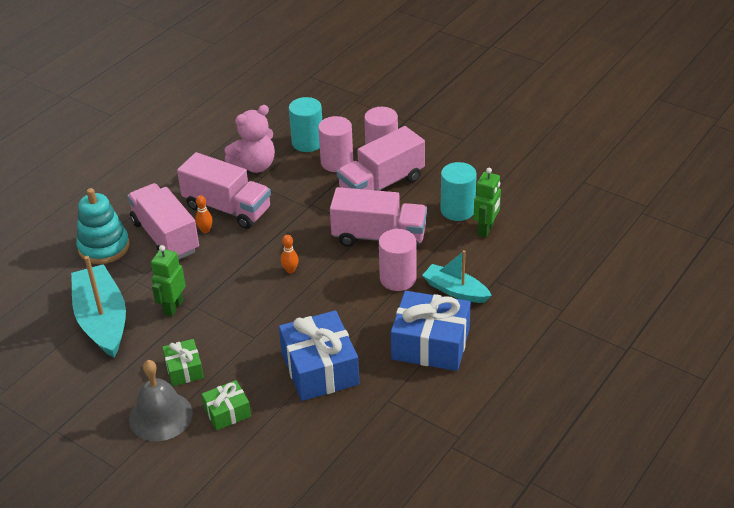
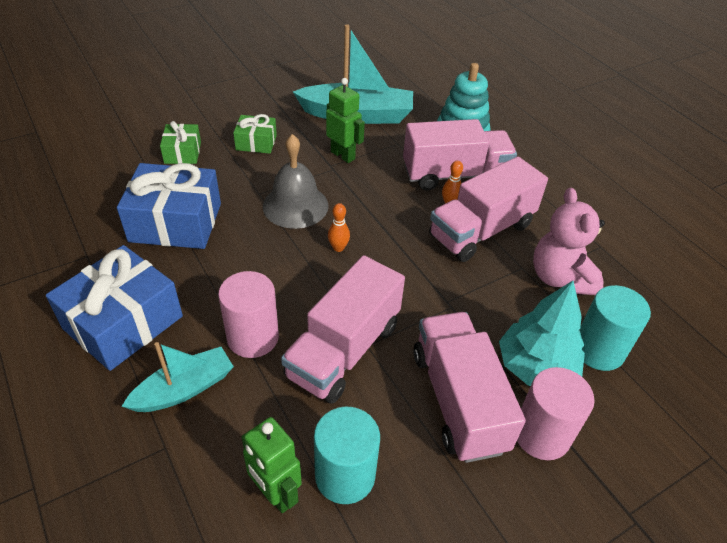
camera: 110 degrees right, 5 degrees up
grey bell [129,360,193,441] -> grey bell moved to [263,134,329,229]
pink cylinder [318,116,353,172] -> turquoise tree [499,281,585,386]

